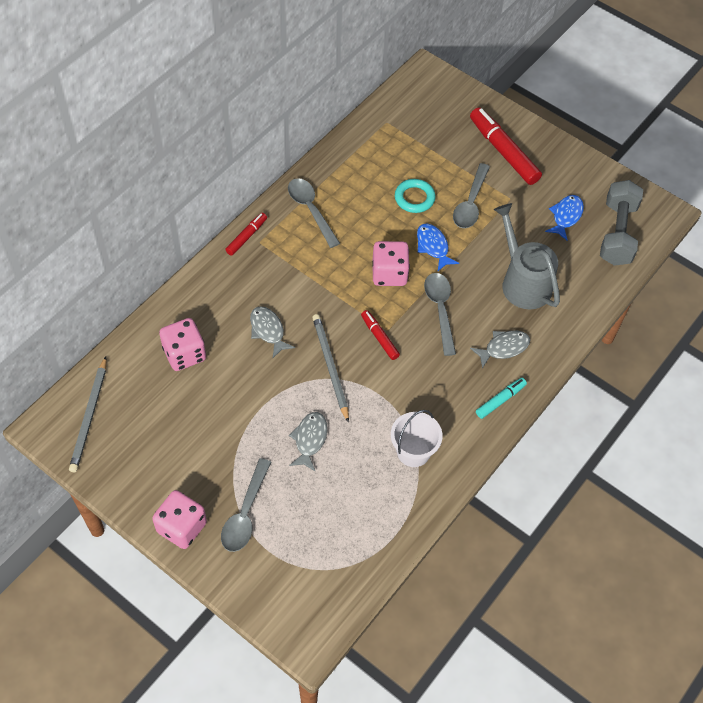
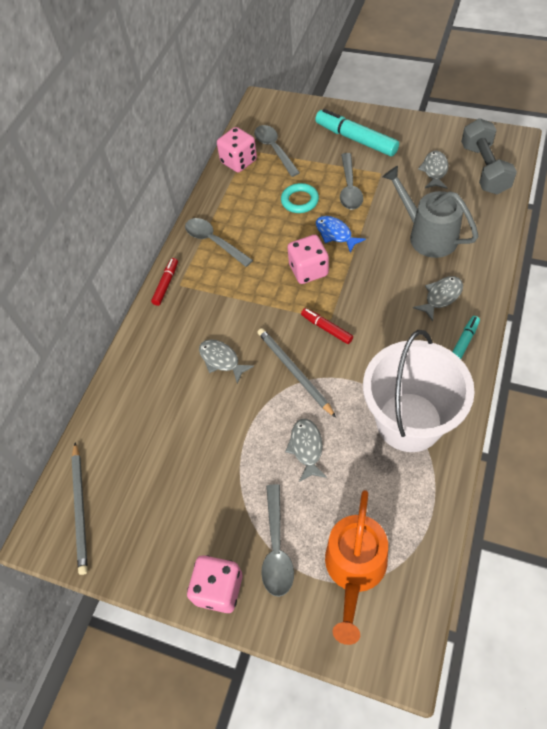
camera: 10 degrees left, 0 degrees up
pink dice [159,318,206,371] -> pink dice moved to [217,127,257,173]
white bucket [391,410,443,467] -> white bucket [363,330,475,452], size x1.92
grey spoon [424,273,456,356] -> grey spoon moved to [254,125,300,177]
red marker [470,107,542,185] -> turquoise marker [315,109,399,156]
blue fish [545,195,584,241] -> grey fish [418,151,448,189]
none -> orange watering can [325,490,388,645]

